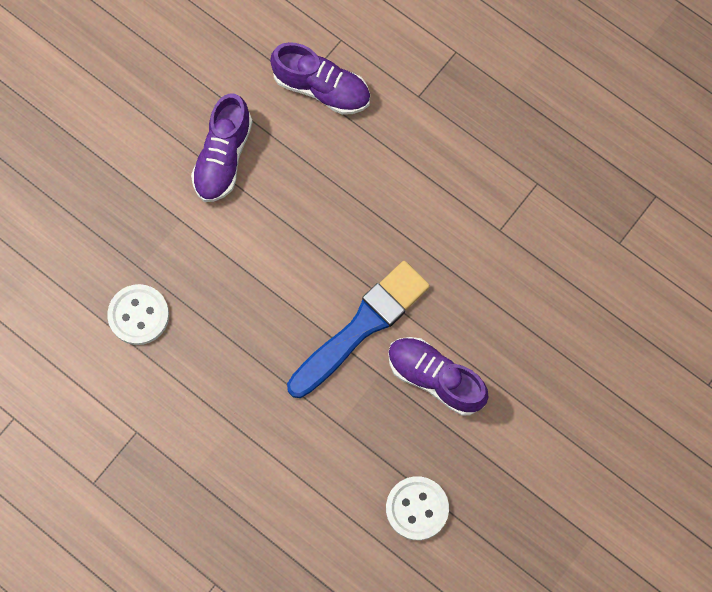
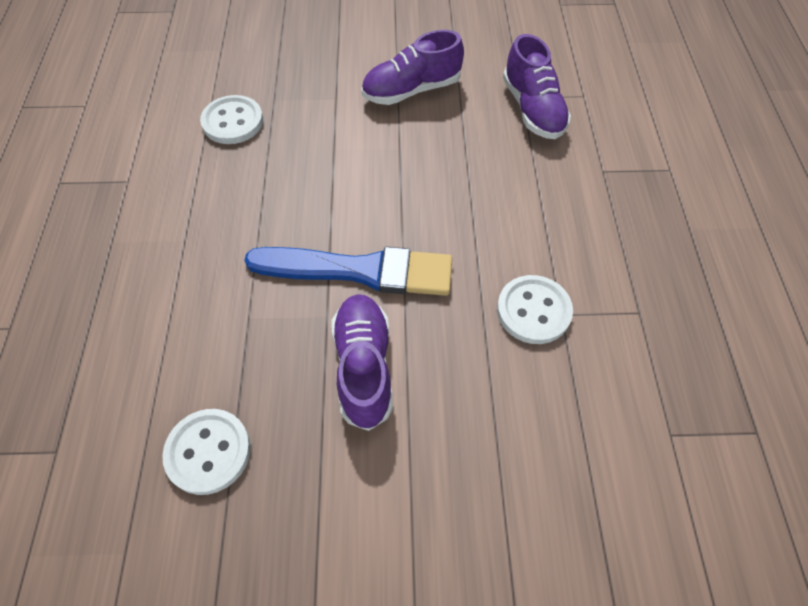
camera: 50 degrees right, 15 degrees down
none -> white button [497,275,573,344]

